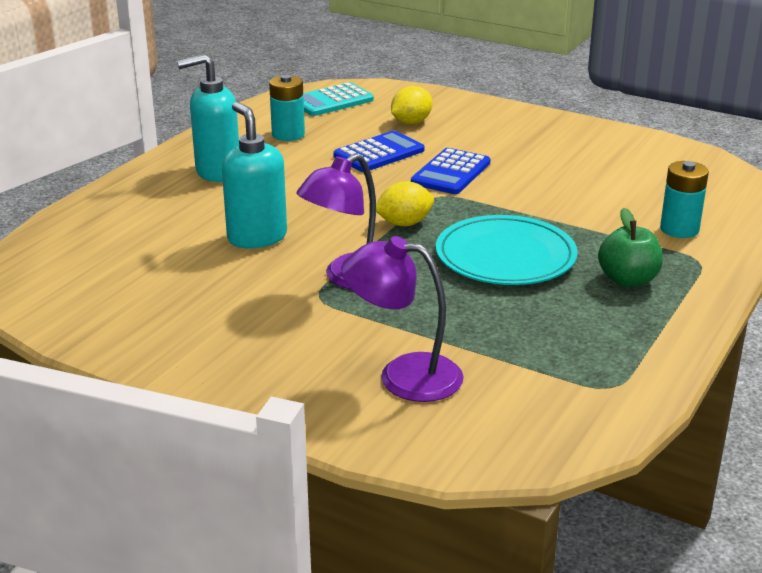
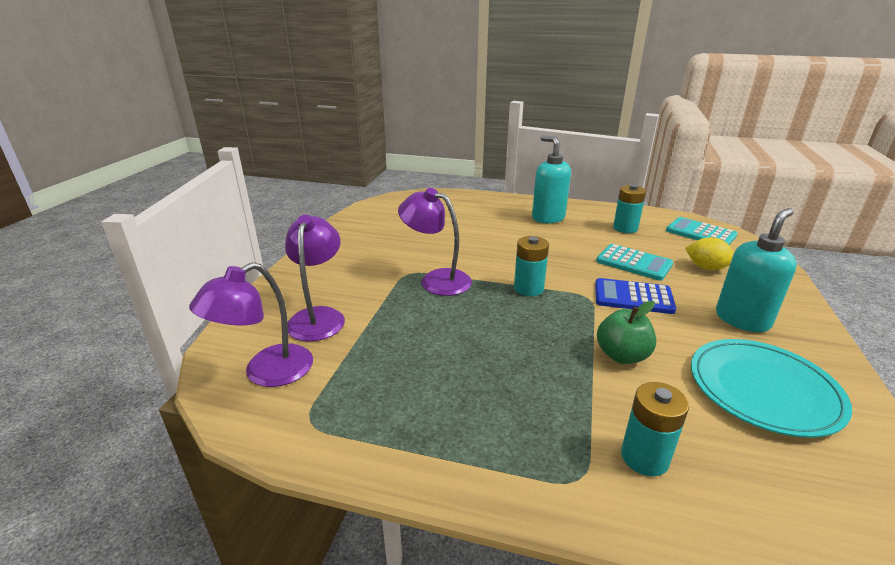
camera: 75 degrees right, 0 degrees up
turquoise soap dispenser [222,102,287,248] -> turquoise soap dispenser moved to [716,208,797,332]
blue calculator [333,131,425,172] -> turquoise calculator [596,244,673,281]
yellow lemon [376,181,434,226] -> turquoise battery [514,236,549,296]
turquoise plate [436,215,578,285] -> turquoise plate moved to [691,339,852,438]
green apple [598,208,663,287] -> green apple moved to [597,301,656,364]
none -> purple lamp [189,262,313,387]

